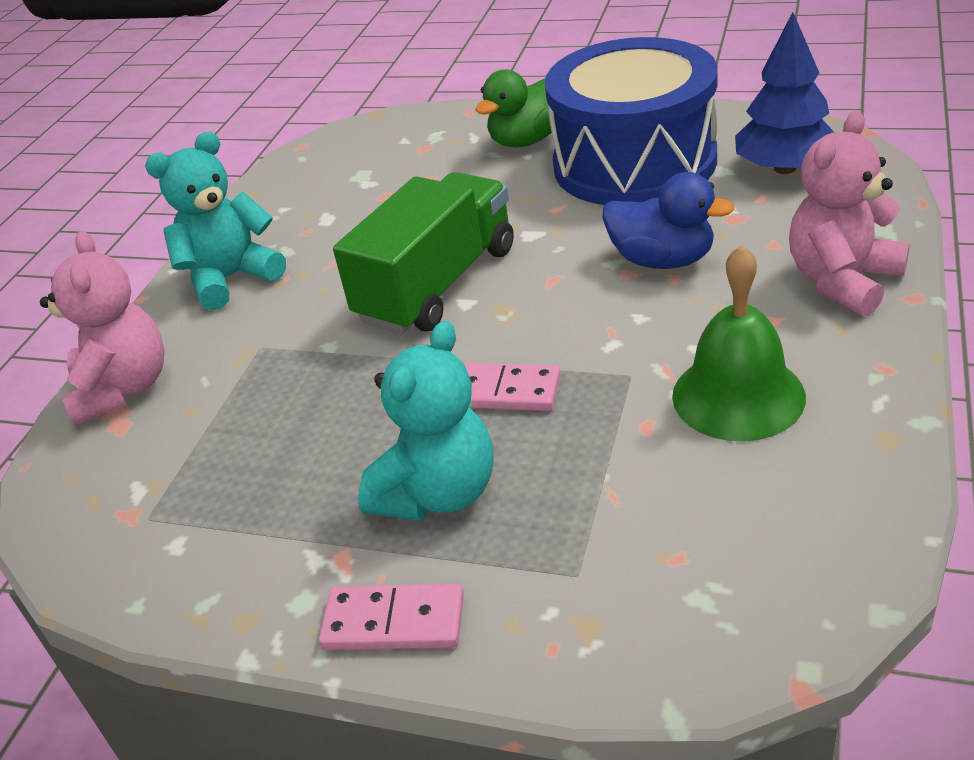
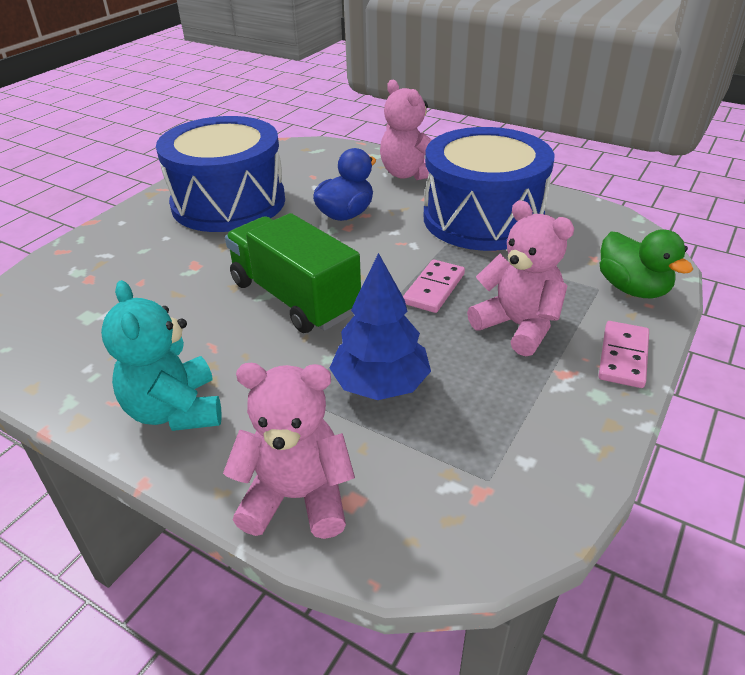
camera: 80 degrees left, 0 degrees up
turquoise teddy bear [358,321,493,521] -> pink teddy bear [467,200,574,356]
green duck [475,69,552,147] -> green duck moved to [600,229,693,299]
green bell [672,245,806,441] -> blue drum [424,127,555,251]
blue tree [735,12,834,174] -> blue tree moved to [329,253,431,400]

